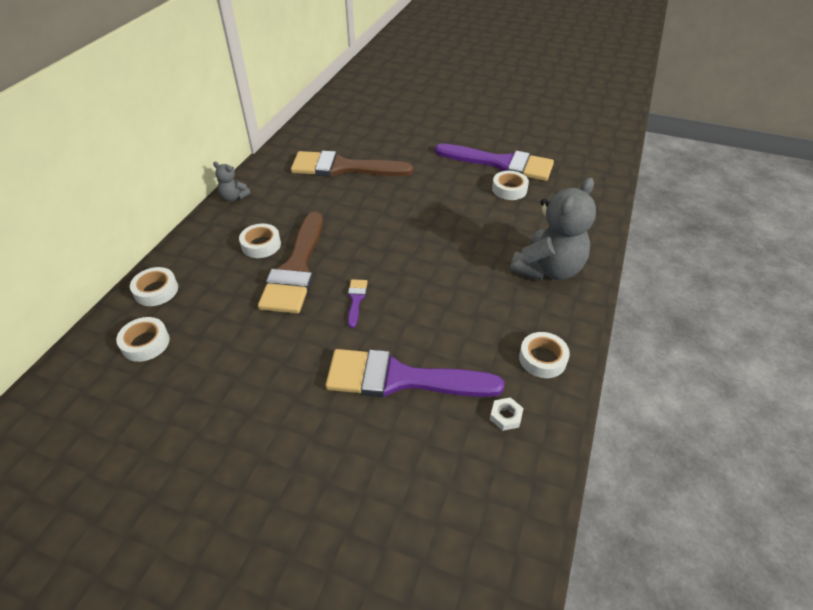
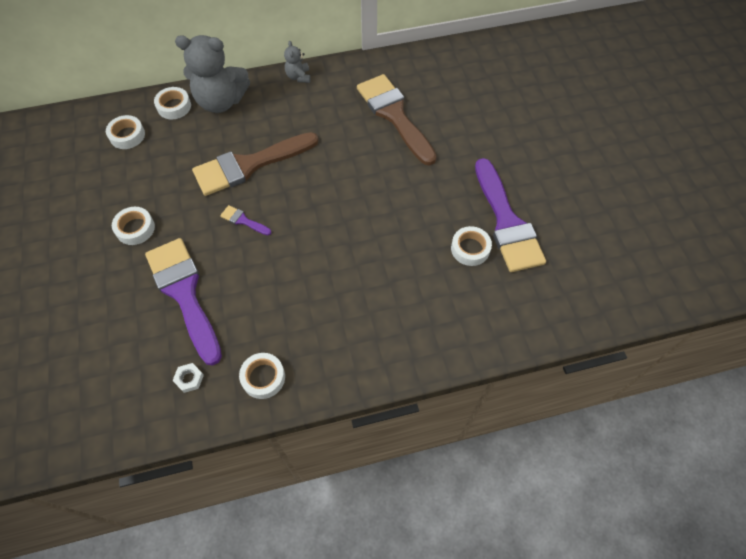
camera: 55 degrees right, 15 degrees up
white tape [239,223,281,258] -> white tape moved to [112,207,155,245]
purple brush [348,279,368,328] -> purple brush turned 120 degrees counterclockwise [220,205,271,235]
grey teddy bear [510,177,596,281] -> grey teddy bear moved to [175,35,250,113]

